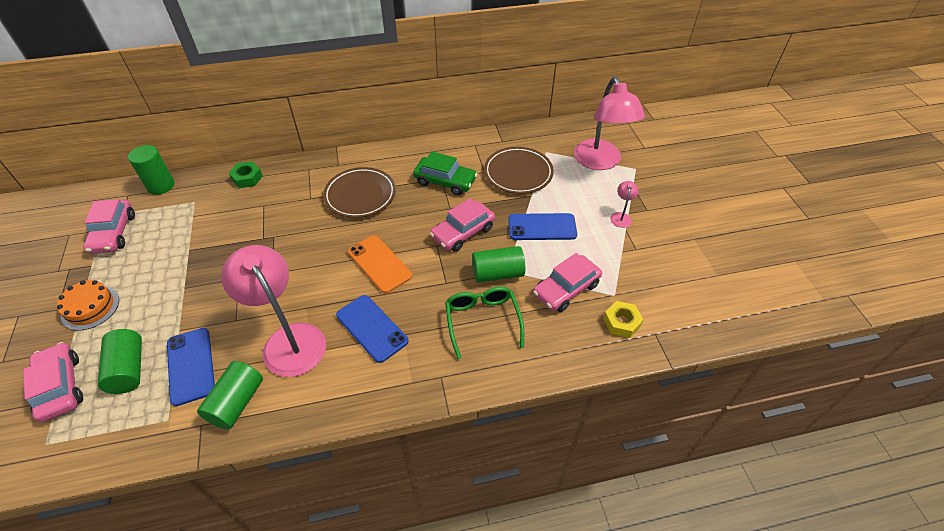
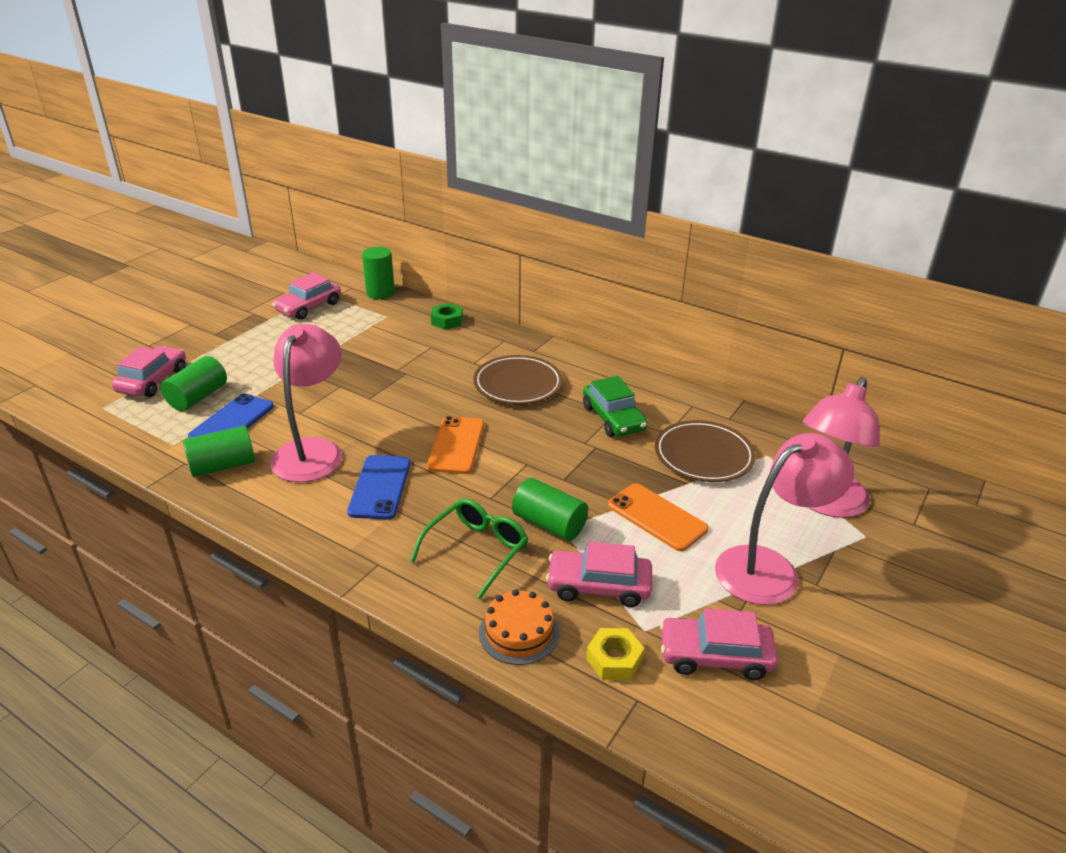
camera: 45 degrees right, 15 degrees down
orange cake [57,280,119,330] -> orange cake moved to [479,589,559,665]
pink car [430,198,495,252] -> pink car moved to [660,608,778,680]
blue phone [508,213,577,240] -> orange phone [608,483,709,551]
pink lamp [610,181,638,228] -> pink lamp [715,433,854,605], size x2.43

